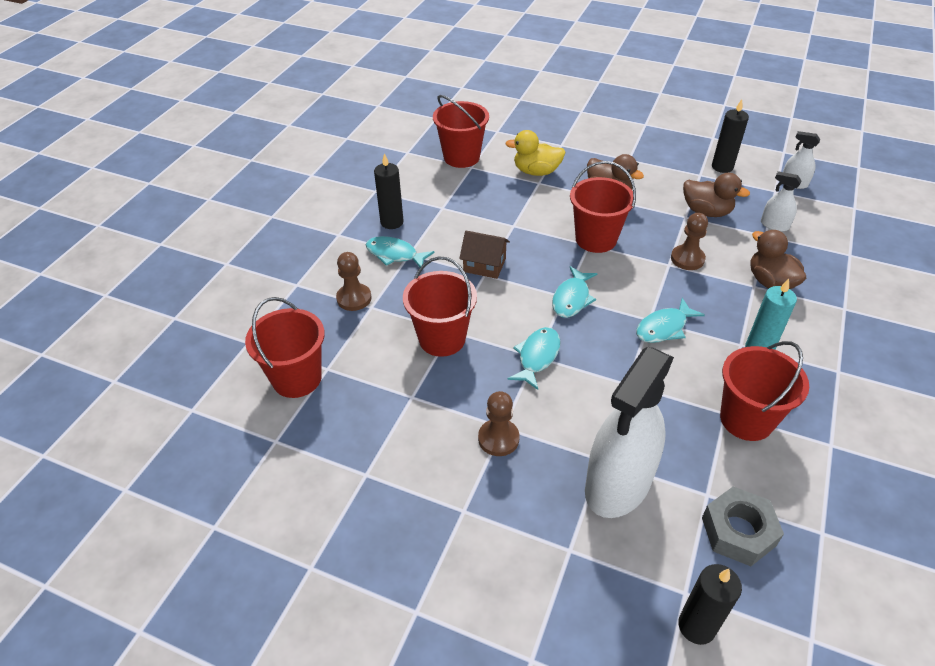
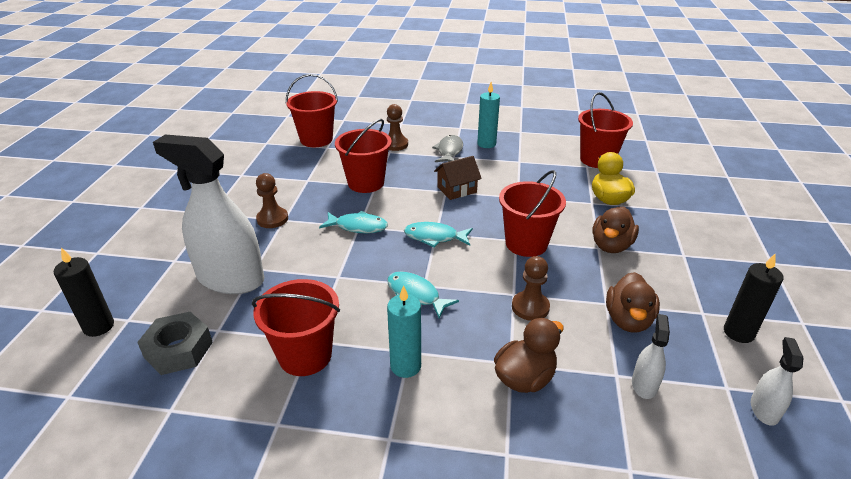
camera: 75 degrees right, 10 degrees down
turquoise fish [366,236,434,267] -> grey fish [432,135,463,162]
black candle [374,153,404,229] -> turquoise candle [477,82,500,148]
brown house [459,231,510,279] -> brown house turned 60 degrees clockwise [434,156,482,200]

